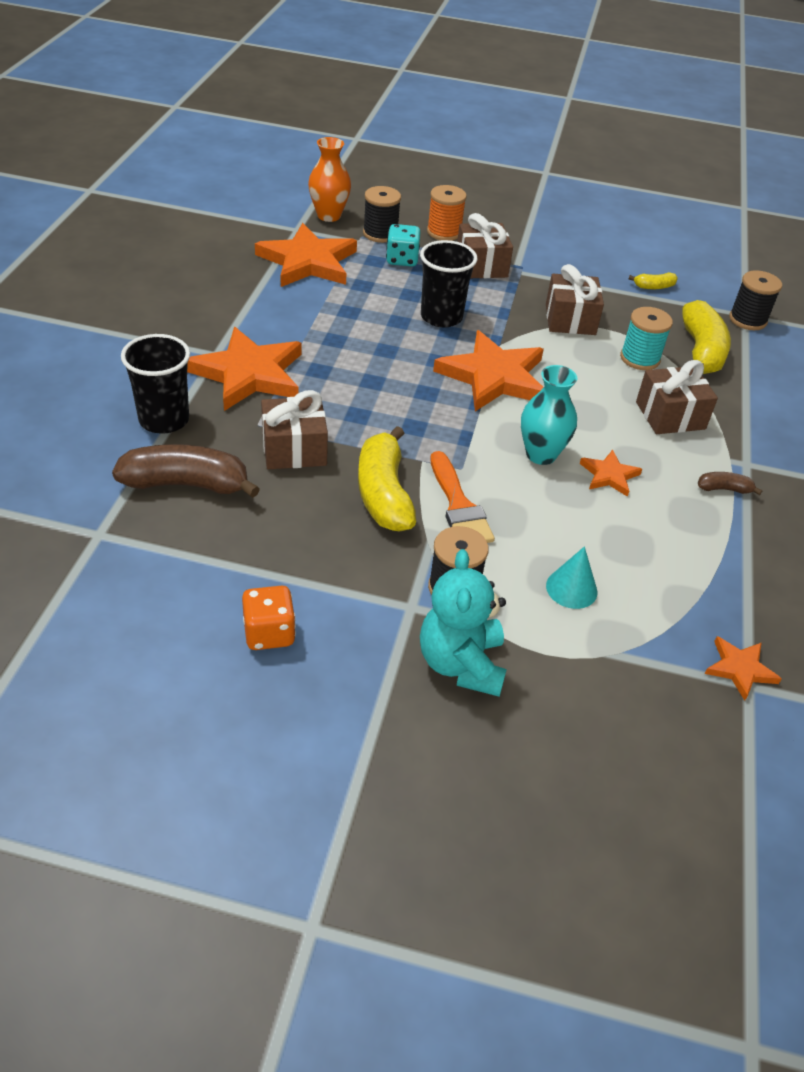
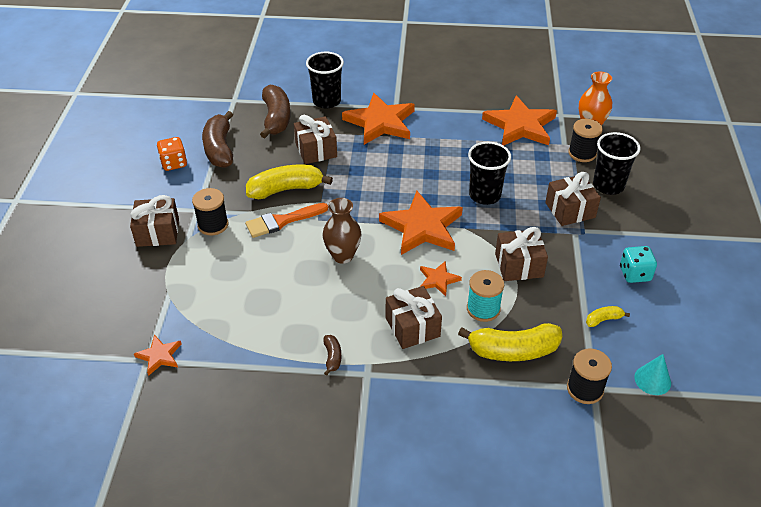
camera: 85 degrees right, 0 degrees up
turquoise dice [386,224,421,267] -> turquoise dice moved to [620,246,657,283]
turquoise teddy bear [420,549,507,697] -> brown gift [130,195,179,247]
orange spool [427,185,467,241] -> black cup [593,132,641,195]
turquoise vase [521,365,577,465] -> brown vase [323,198,361,264]
turquoise cone [546,546,597,609] -> turquoise cone moved to [634,354,671,395]
orange star [580,450,642,497] -> orange star moved to [420,261,462,296]
yellow banana [628,272,678,289] -> yellow banana turned 90 degrees clockwise [586,306,630,327]
none -> brown banana [202,111,233,168]

